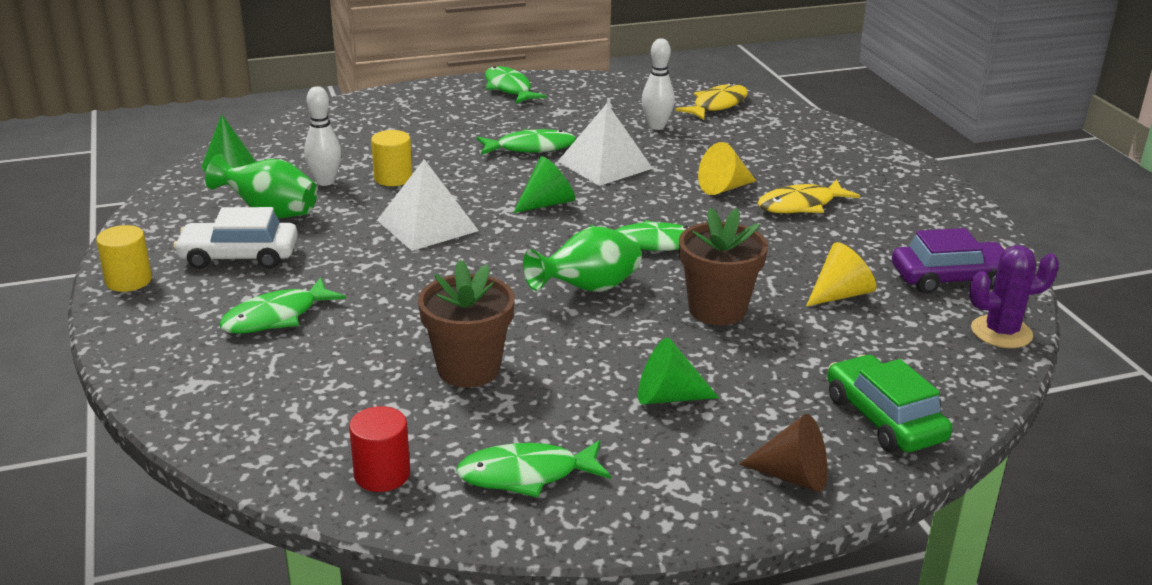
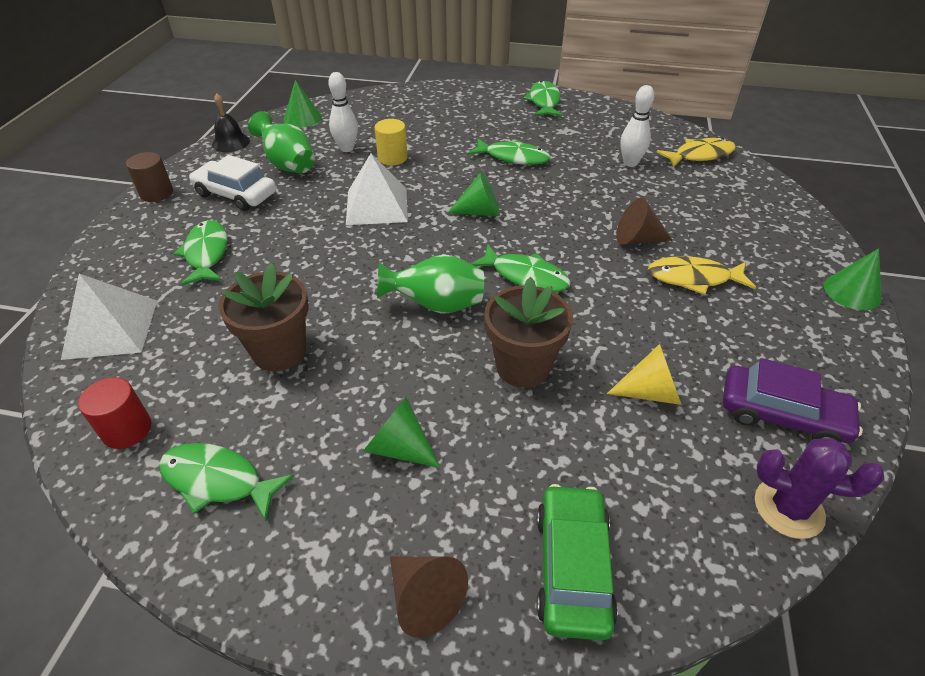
camera: 30 degrees right, 15 degrees up
yellow cylinder [96,225,152,292] -> brown cylinder [126,152,173,202]
green fish [219,277,346,334] -> green fish turned 90 degrees clockwise [174,220,227,286]
white pyramid [558,103,653,186] -> white pyramid moved to [61,274,157,360]
yellow cone [698,142,756,195] -> brown cone [616,198,673,245]
none -> black bell [212,93,250,152]
none -> green cone [824,248,882,310]

